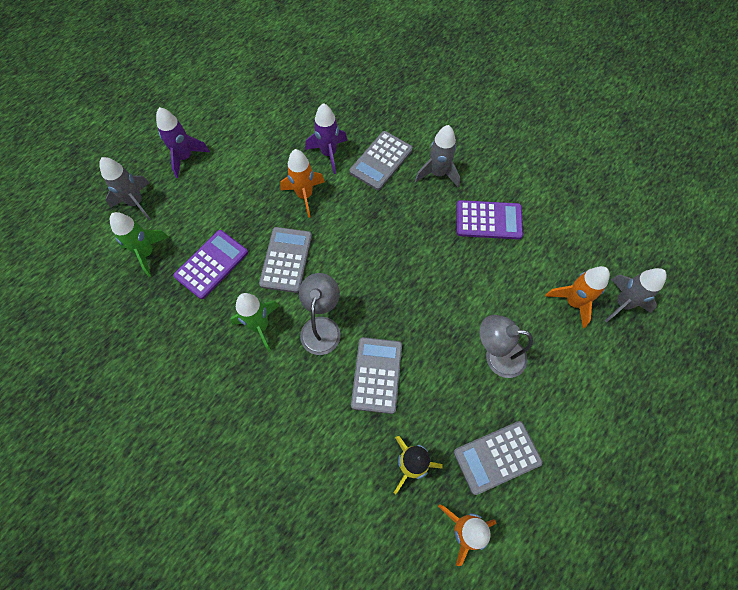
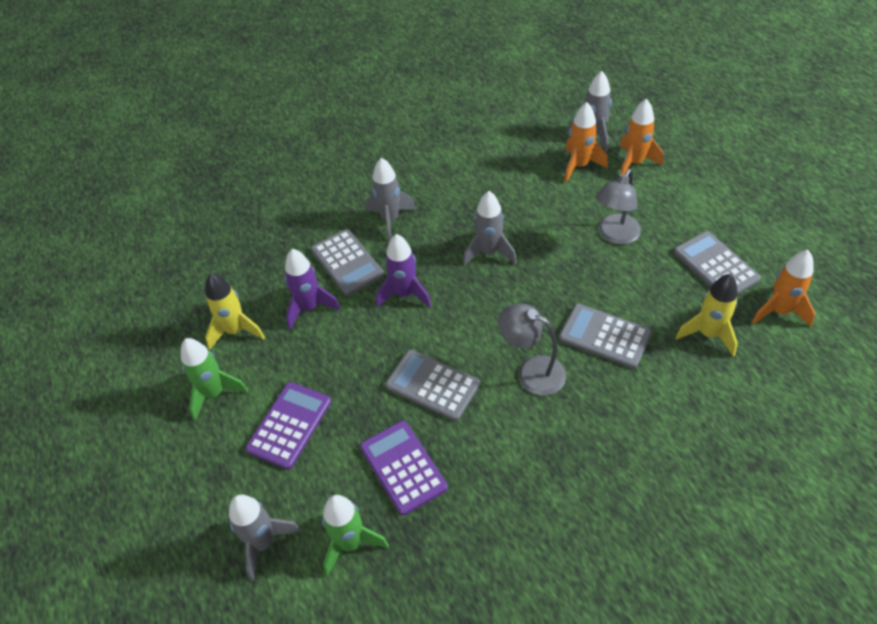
camera: 65 degrees left, 15 degrees down
purple rocket [156,107,210,178] -> purple rocket moved to [376,234,431,308]
green rocket [230,293,279,352] -> green rocket moved to [181,338,248,421]
orange rocket [280,149,325,218] -> orange rocket moved to [620,99,663,174]
grey calculator [454,421,543,495] -> grey calculator turned 150 degrees clockwise [674,231,761,294]
purple calculator [456,200,523,239] -> purple calculator moved to [245,382,331,470]
none -> yellow rocket [205,273,265,350]
none -> grey rocket [463,191,517,266]

